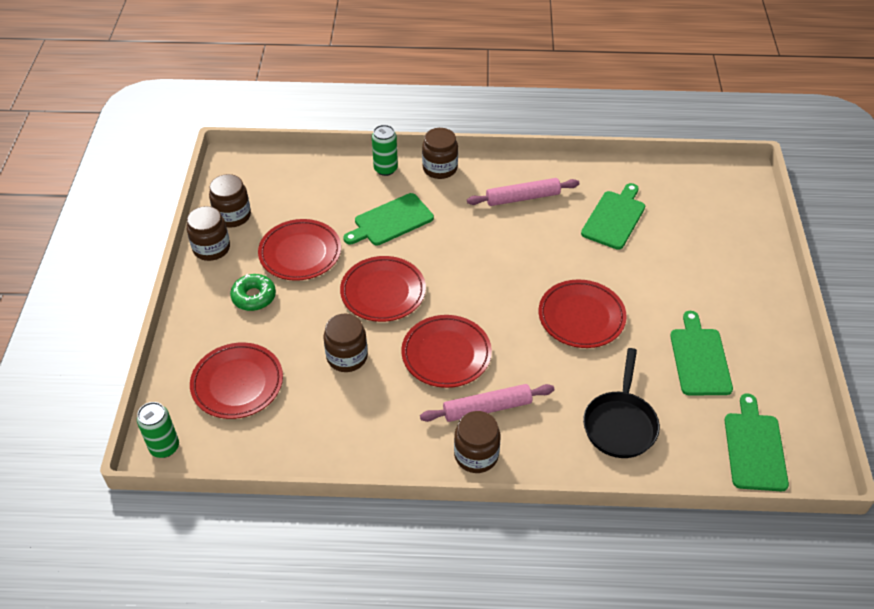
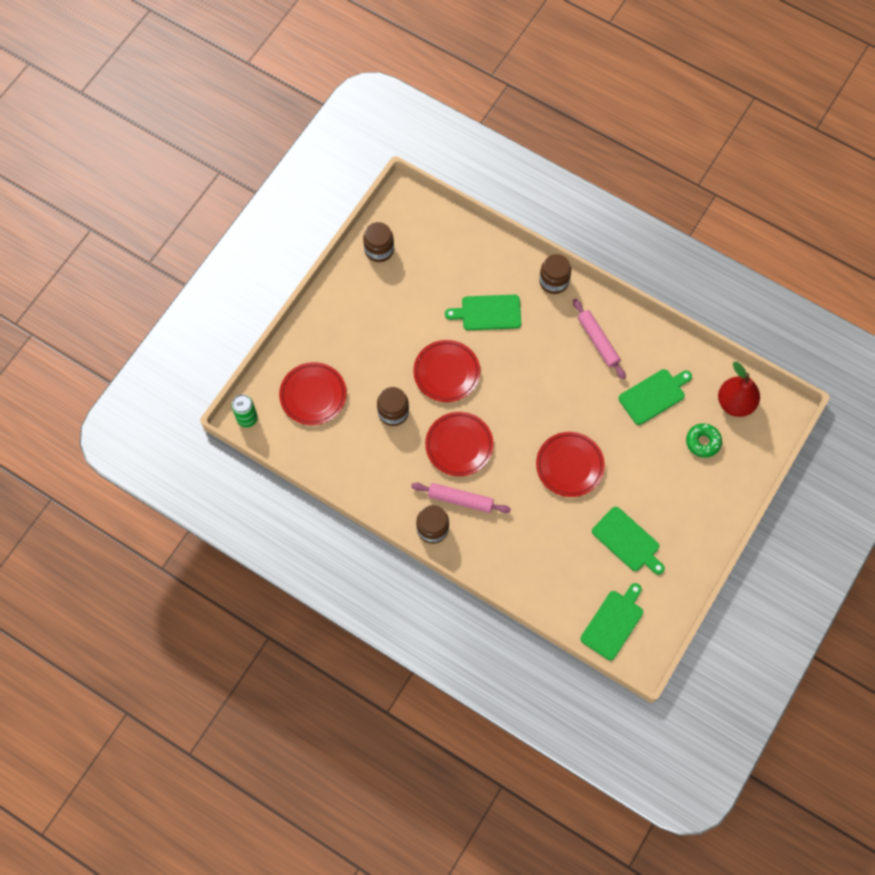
camera: 30 degrees right, 20 degrees up
brown jar [187,206,230,261] -> none
green donut [230,274,276,311] -> green donut moved to [686,423,722,458]
red plate [258,219,341,281] -> none
green can [372,125,398,176] -> none
pink rolling pin [467,178,579,206] -> pink rolling pin turned 45 degrees clockwise [573,299,626,380]
black pan [583,348,660,458] -> none
green cutting board [670,311,733,396] -> green cutting board turned 105 degrees clockwise [592,507,665,575]
none -> red pear [718,362,760,417]

